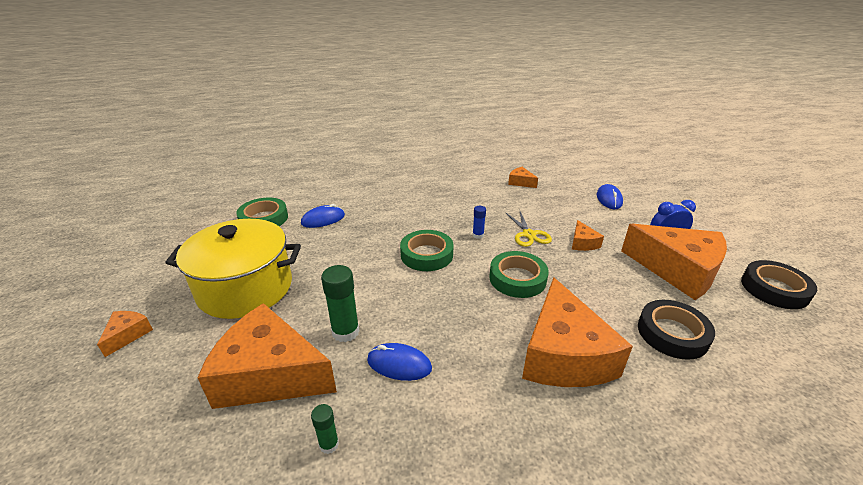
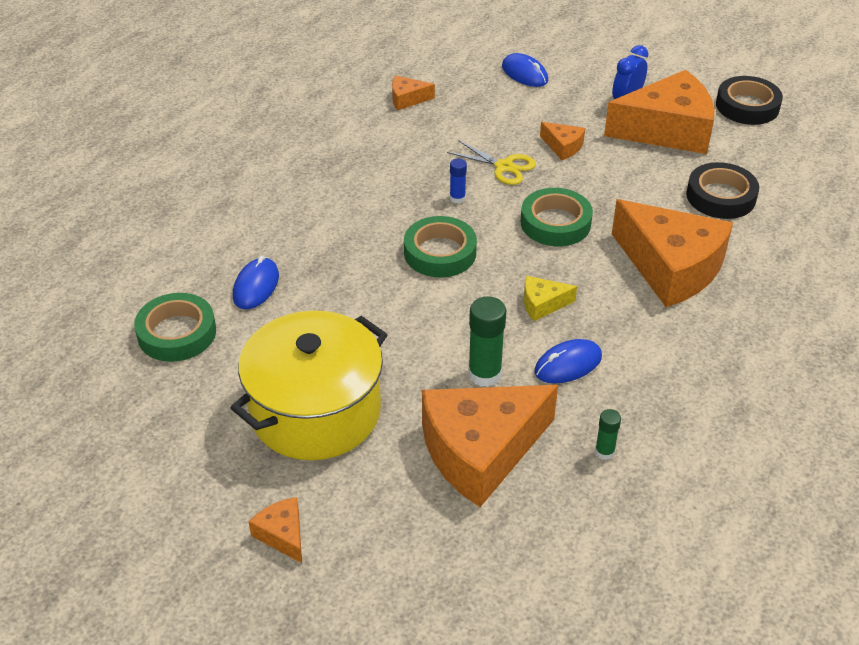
camera: 45 degrees left, 10 degrees up
none -> yellow cheese [524,276,577,321]

